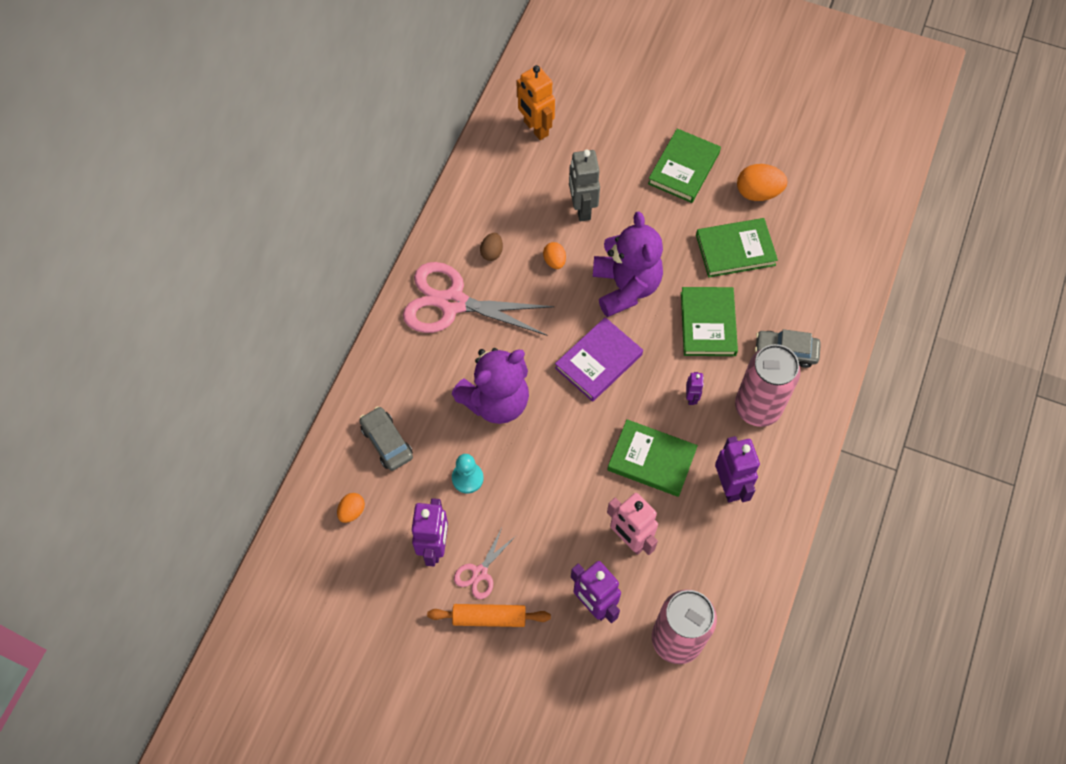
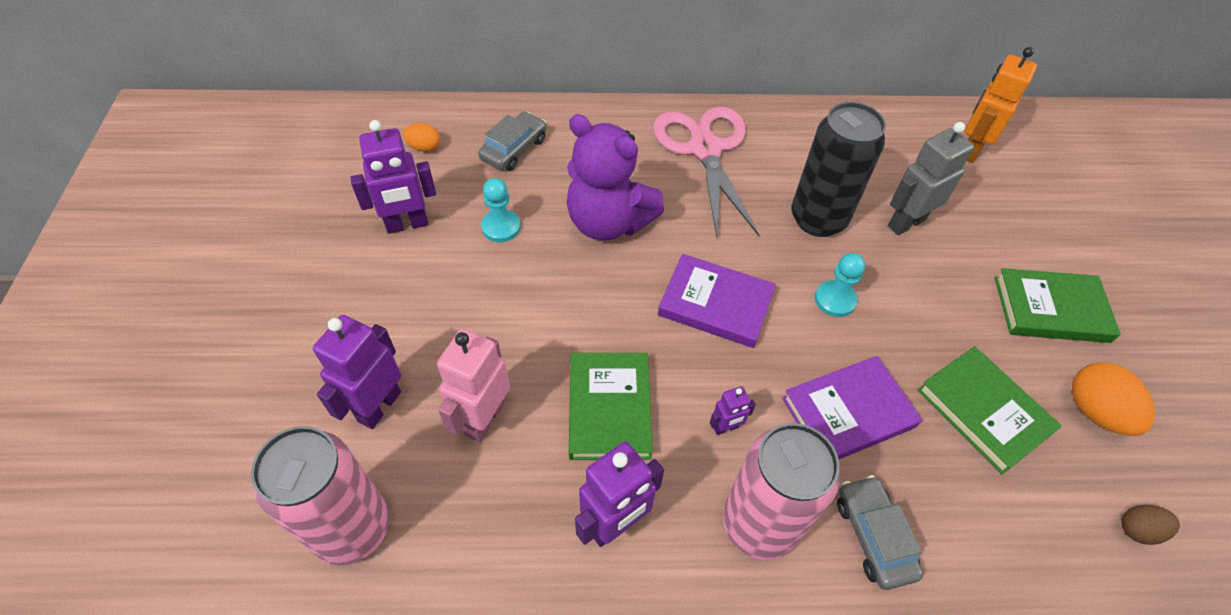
camera: 65 degrees right, 10 degrees down
orange rolling pin [427,604,551,627] -> none
pink scissors [454,528,516,599] -> none
brown egg [480,233,503,261] -> brown egg moved to [1121,505,1180,545]
orange egg [543,242,566,269] -> black can [791,102,886,237]
purple teddy bear [593,211,663,317] -> turquoise pawn [815,253,865,317]
green book [681,287,738,356] -> purple book [782,356,922,459]

